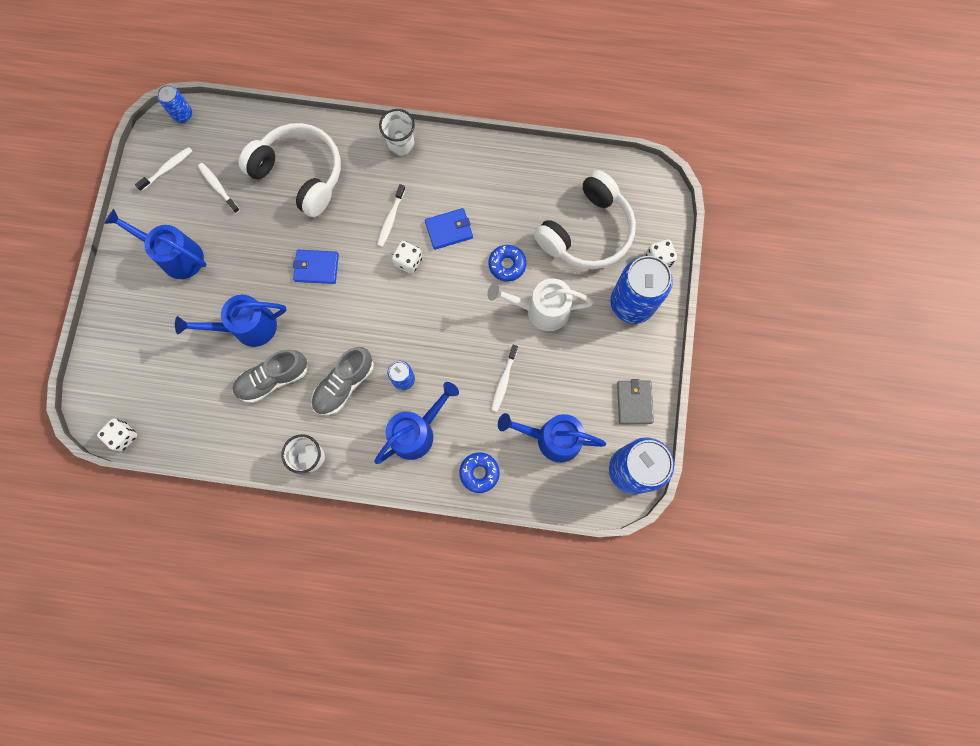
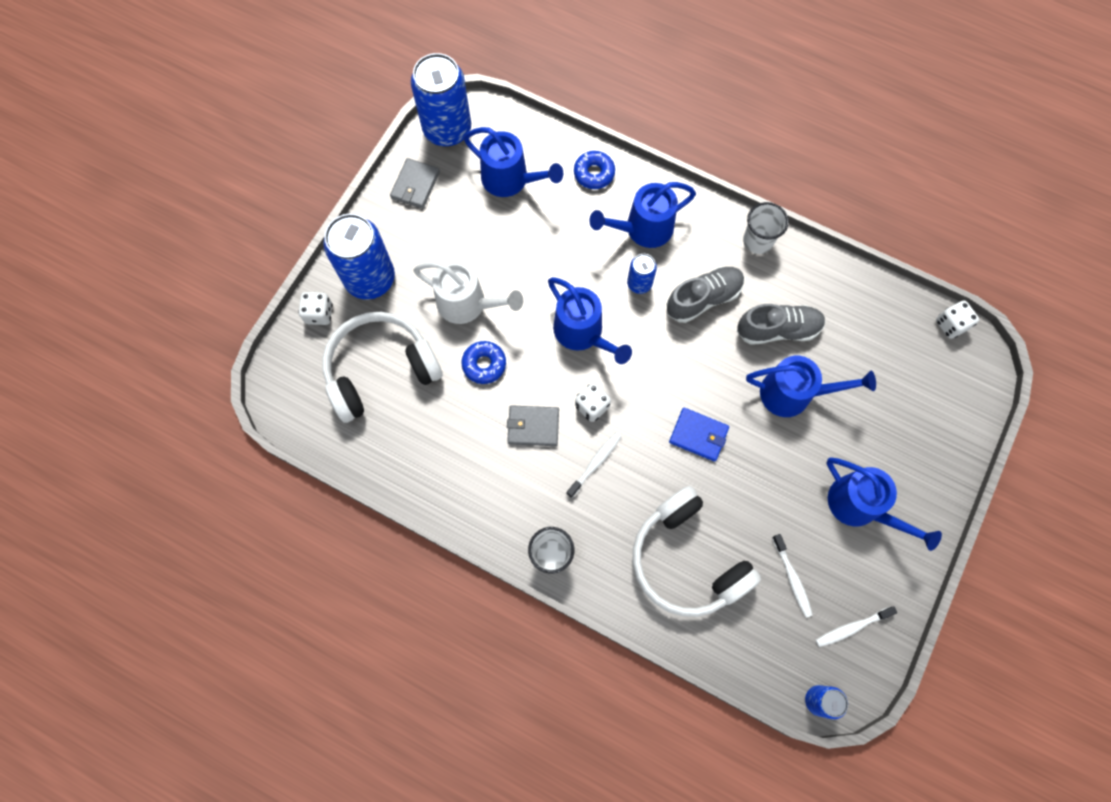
camera: 160 degrees left, 5 degrees down
blue wallet [425,208,473,250] -> grey wallet [507,405,559,446]
white toothbrush [491,345,518,412] -> none
none -> blue watering can [548,277,632,364]

